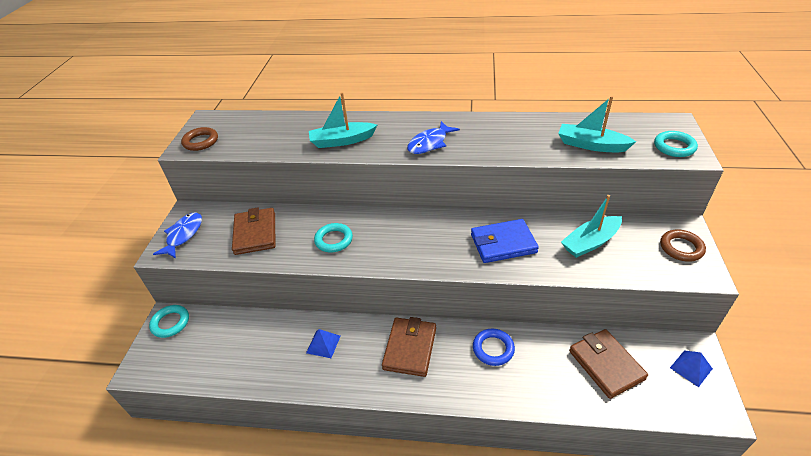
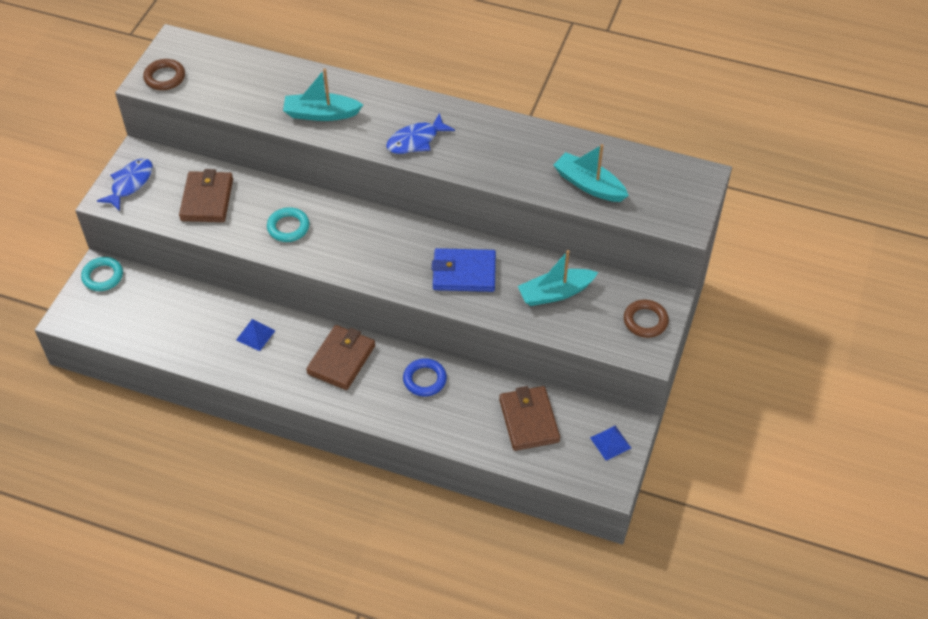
camera: 10 degrees right, 10 degrees up
turquoise ring [654,131,698,157] -> none

